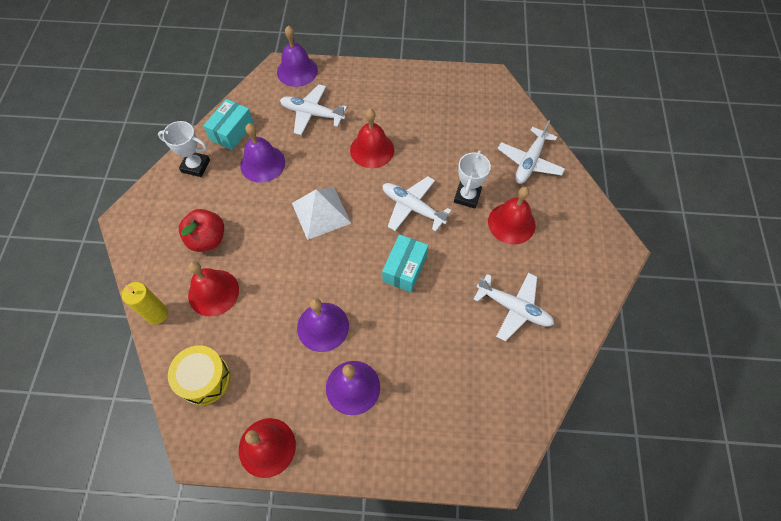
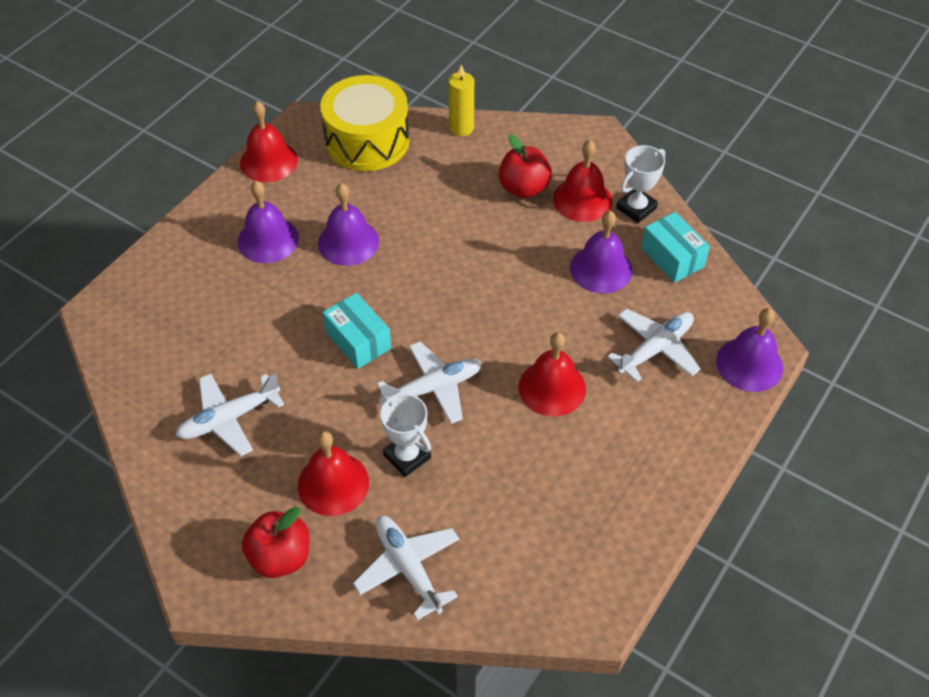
camera: 120 degrees right, 10 degrees down
yellow drum [168,345,231,405] -> yellow drum [320,75,409,171], size x1.55
red bell [188,261,239,317] -> red bell moved to [553,140,612,222]
white pyramid [292,188,351,240] -> none
none -> red apple [242,507,310,578]

